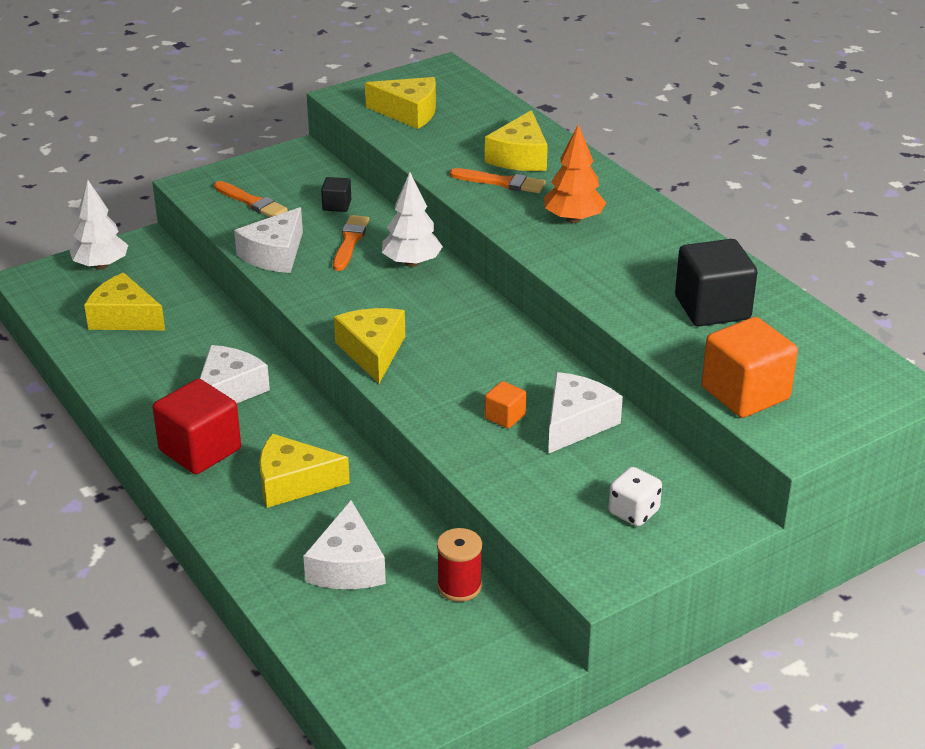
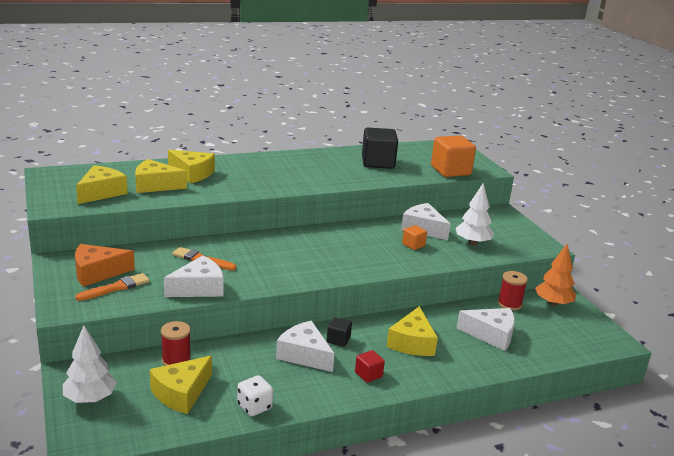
camera: 80 degrees left, 10 degrees down
red cube [153,379,241,474] -> red cube [355,350,385,383], size x0.49
white cheese [234,207,303,273] -> white cheese turned 75 degrees counterclockwise [164,255,224,297]
black cube [321,177,351,212] -> black cube moved to [327,317,352,347]
yellow cheese [334,308,405,383] -> yellow cheese moved to [135,159,187,193]
white tree [382,172,443,267] -> white tree moved to [456,183,494,245]
orange brush [450,168,545,193] -> none
orange tree [544,124,606,223] -> orange tree moved to [535,244,576,306]
white dice [609,467,662,526] -> white dice moved to [237,375,273,416]
none -> orange cheese [75,244,135,287]
none -> red spool [161,321,191,366]

